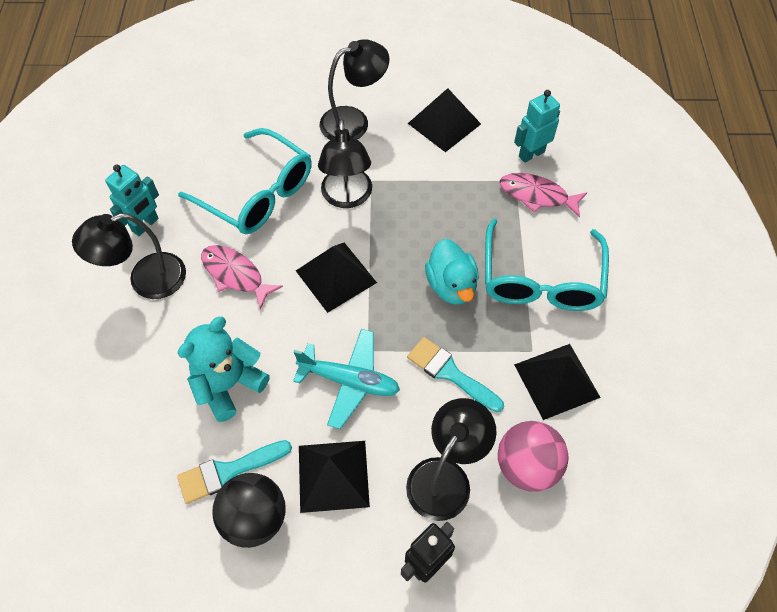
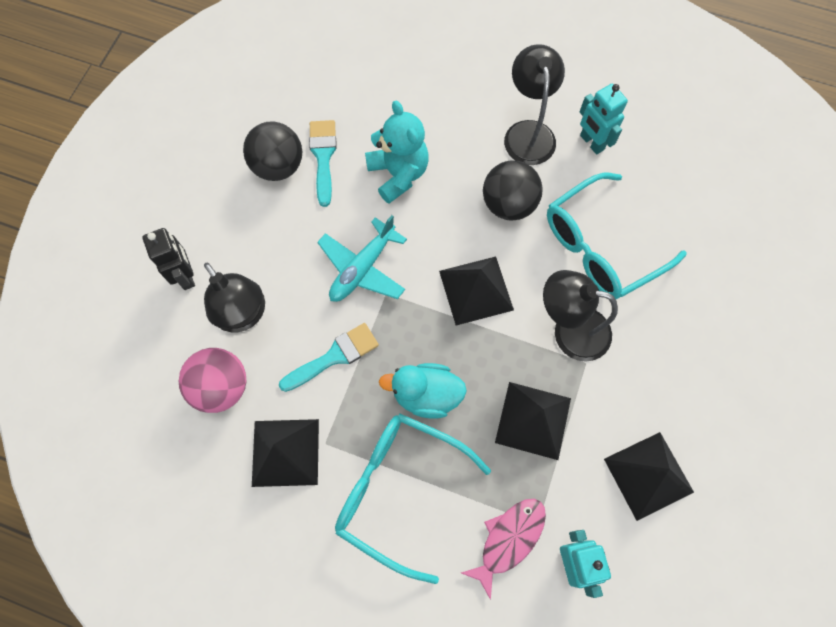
camera: 110 degrees right, 10 degrees up
pink fish [201,245,283,310] -> black ball [483,161,542,221]
black pyramid [299,441,370,513] -> black pyramid moved to [495,382,571,460]
black lamp [320,39,389,140] -> none

